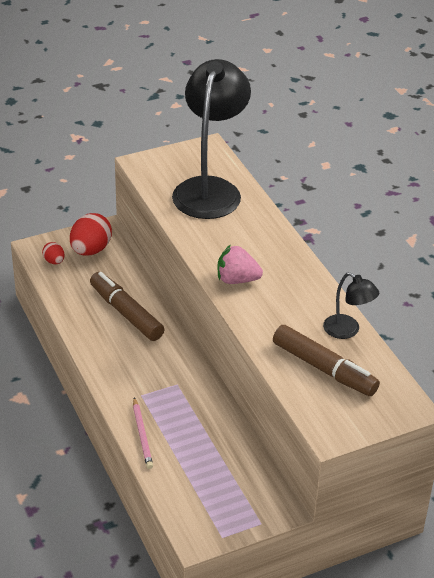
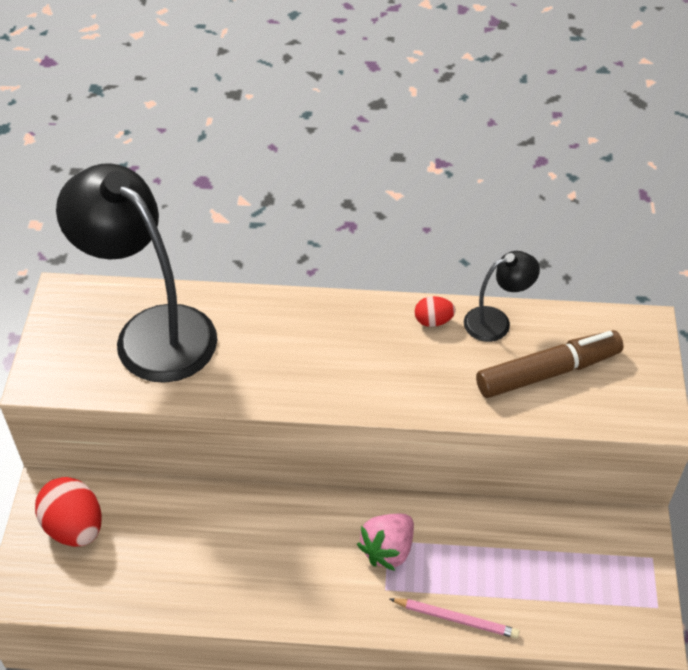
camera: 60 degrees left, 10 degrees up
red egg [42,242,65,264] -> red egg moved to [415,296,455,327]
brown marker [90,272,165,341] -> none
pink strawberry [218,245,263,284] -> pink strawberry moved to [357,514,414,571]

